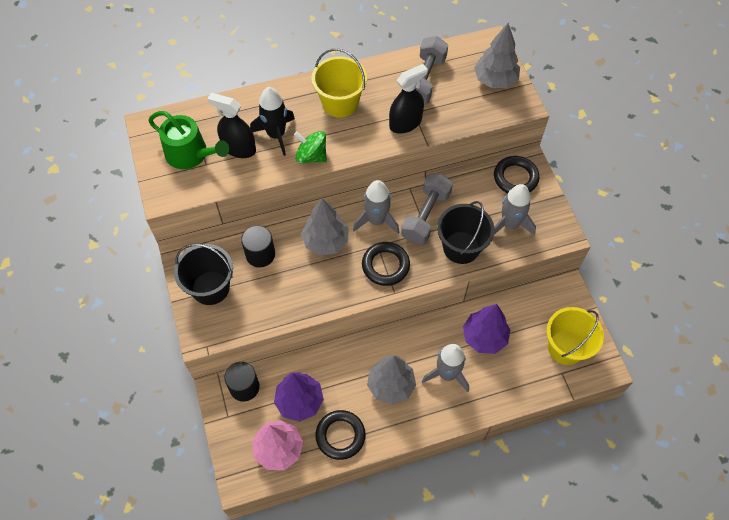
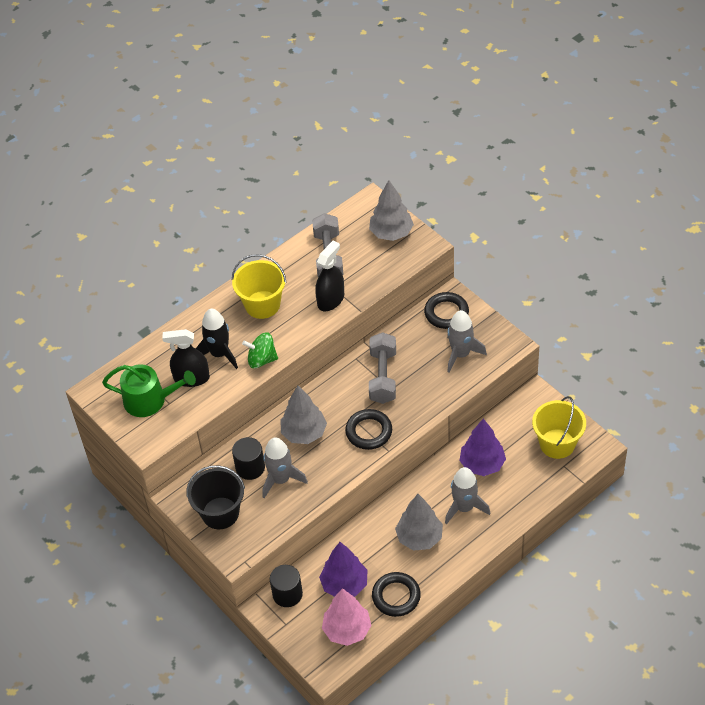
camera: 20 degrees left, 10 degrees down
grey rocket [353,180,399,234] -> grey rocket moved to [262,437,308,498]
black bucket [437,201,495,264] -> none

